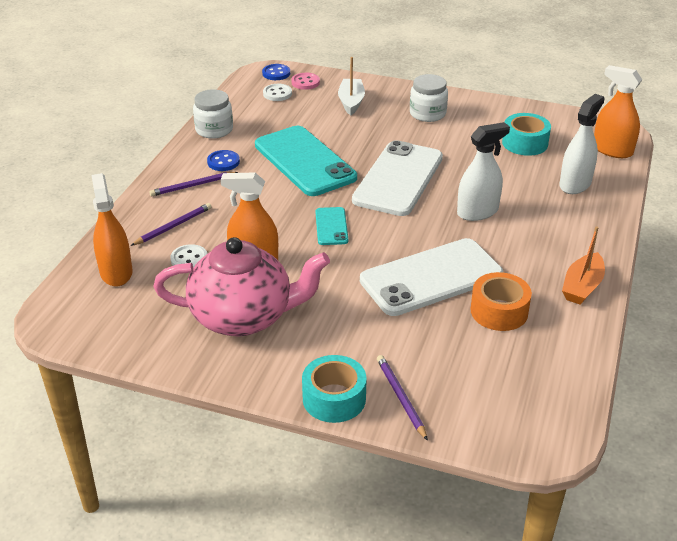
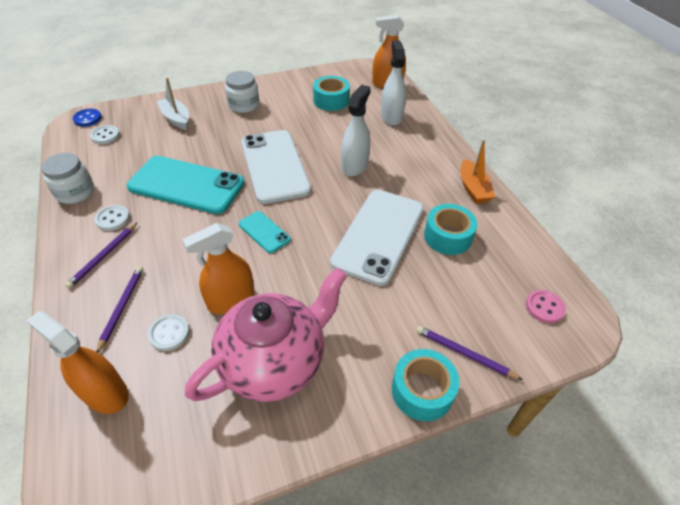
camera: 40 degrees left, 10 degrees up
blue button [207,150,240,171] -> white button [95,205,130,231]
pink button [291,73,320,90] -> pink button moved to [526,290,566,323]
orange tape [471,272,532,331] -> turquoise tape [424,204,477,255]

